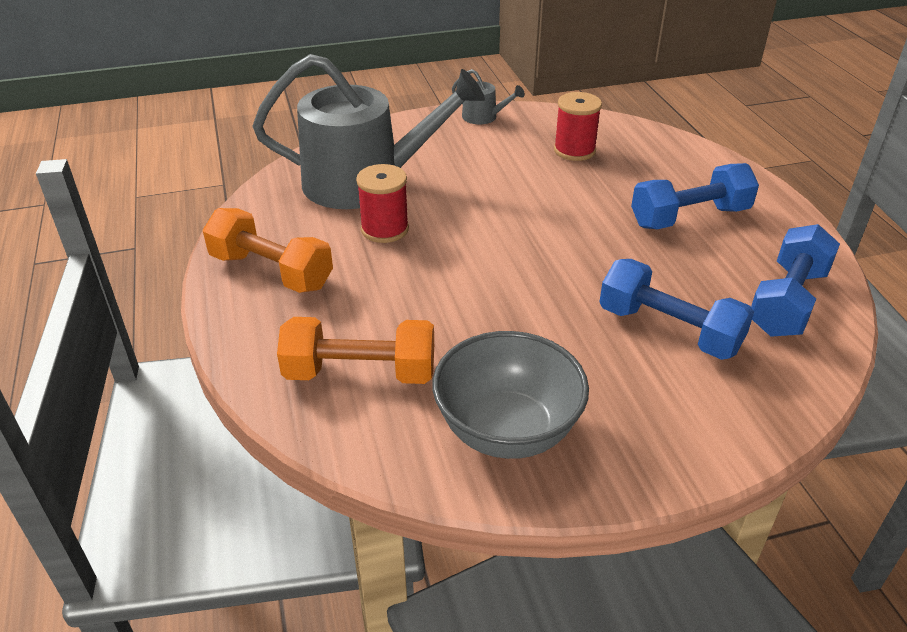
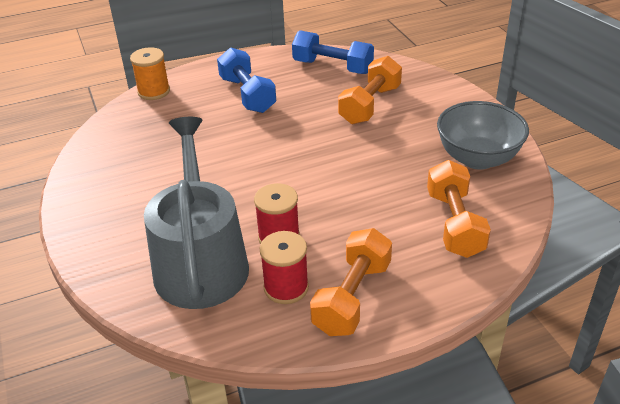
camera: 95 degrees left, 0 degrees up
grey watering can [452,69,525,124] -> none
red spool [554,92,602,161] -> red spool moved to [260,231,309,304]
blue dumbbell [599,259,754,360] -> orange dumbbell [338,56,402,124]
none -> orange spool [130,47,170,100]

